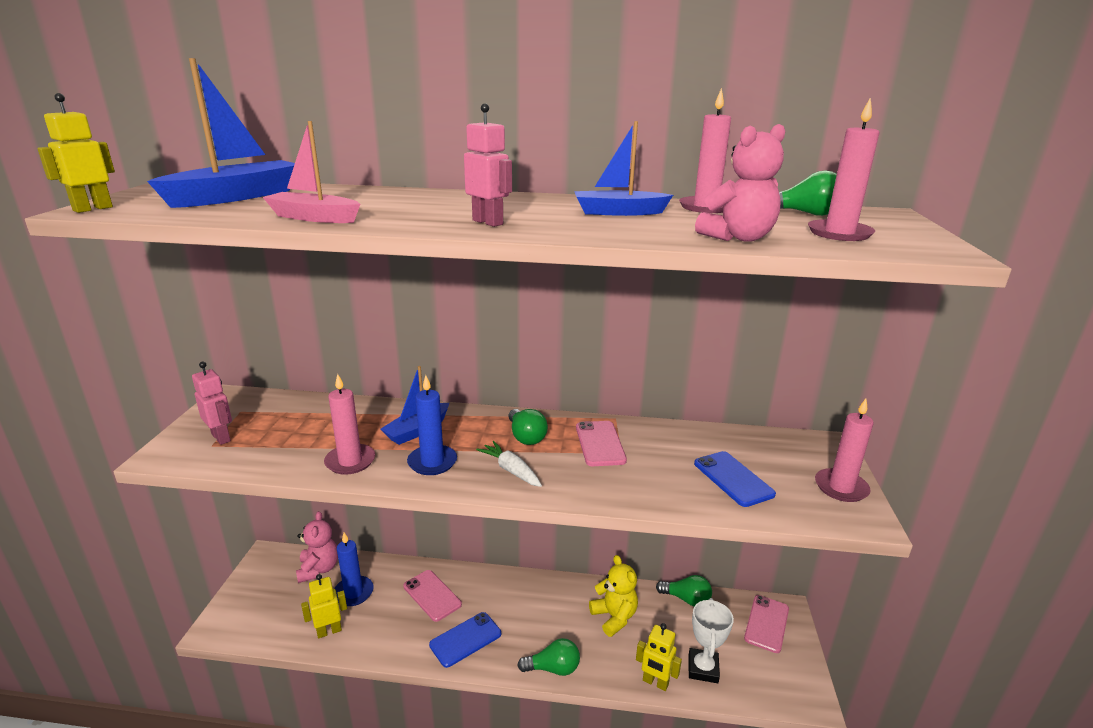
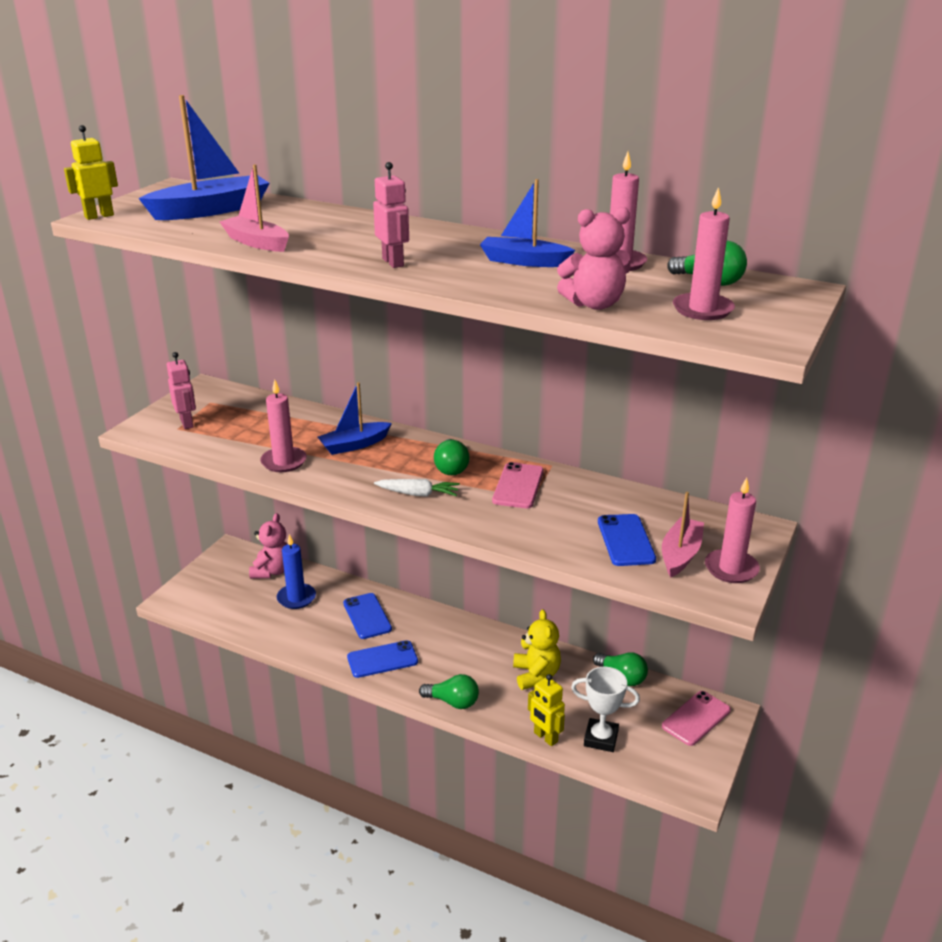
camera: 20 degrees right, 5 degrees up
yellow robot [301,574,347,638] -> none
pink phone [403,570,462,622] -> blue phone [343,593,392,639]
blue candle [407,375,457,475] -> none
white carrot [476,441,542,487] -> white carrot turned 120 degrees clockwise [374,479,460,497]
white trophy [689,598,734,683] -> white trophy turned 75 degrees clockwise [571,667,640,752]
none -> pink boat [662,492,704,578]

